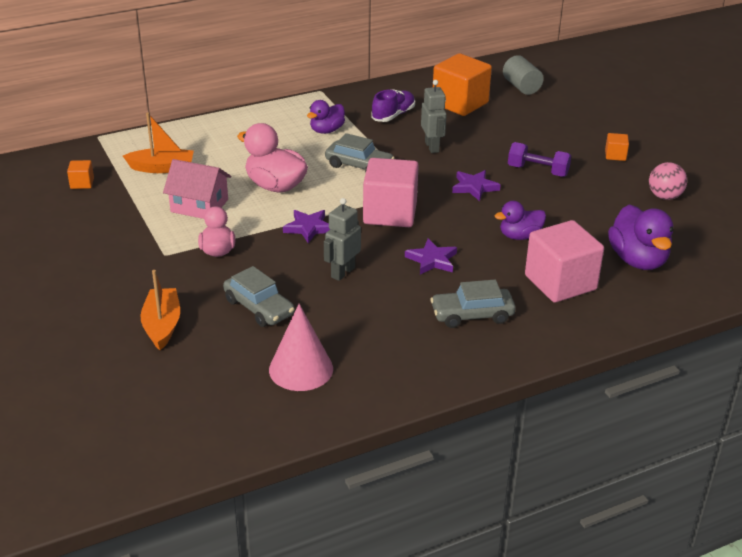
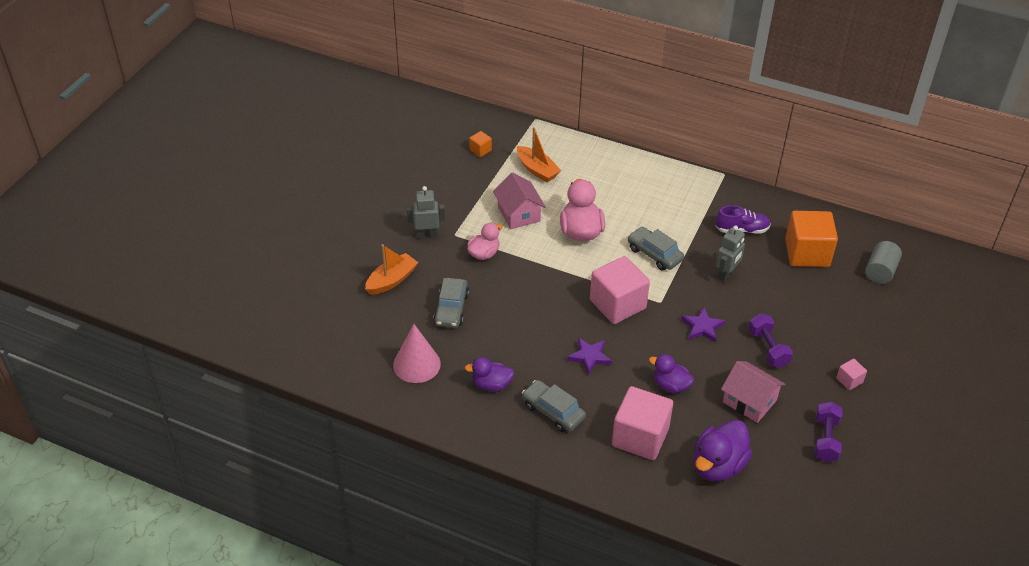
camera: 50 degrees right, 10 degrees up
purple star [283,210,330,243] -> none
purple duck [307,100,345,134] -> purple duck moved to [465,357,514,392]
grey robot [324,198,361,281] -> grey robot moved to [407,186,445,239]
grey car [325,133,395,172] -> grey car turned 150 degrees clockwise [628,227,684,271]
orange cube [605,133,629,161] -> pink cube [836,359,867,390]
pink ball [649,162,687,200] -> purple dumbbell [814,401,842,462]
none -> pink house [721,361,786,423]

